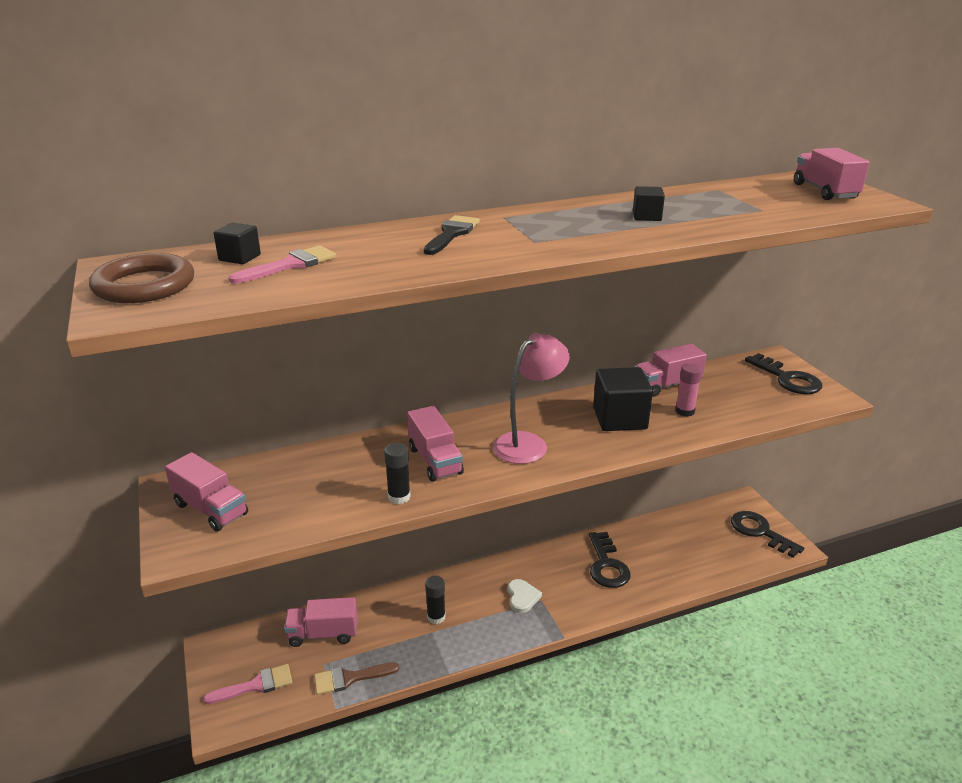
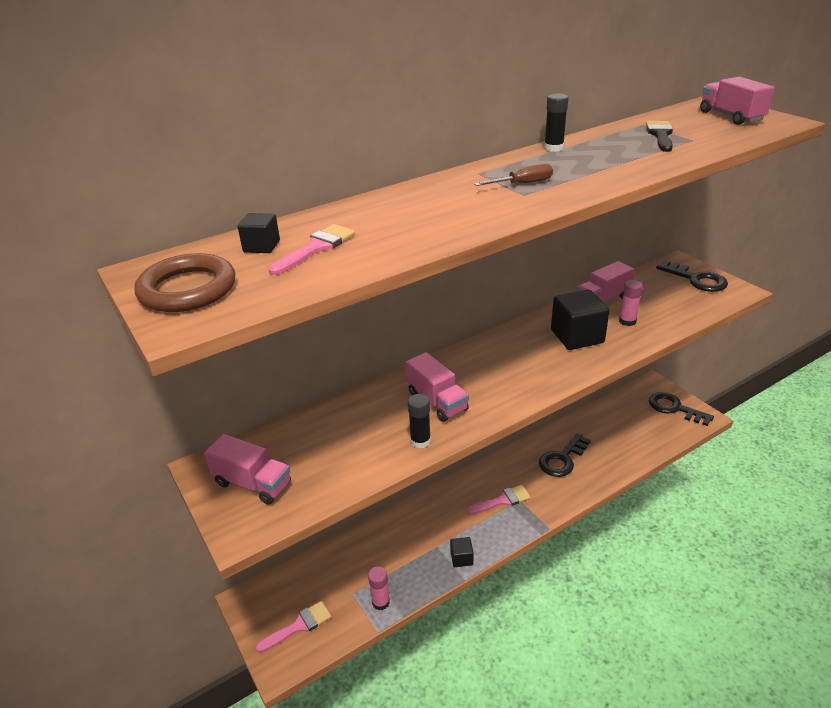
camera: 10 degrees left, 5 degrees up
pink truck [284,597,358,647] -> none
brown brush [314,662,399,695] -> pink glue stick [368,566,390,610]
black brush [424,215,480,255] -> black brush moved to [646,121,673,152]
black glue stick [425,576,446,624] -> black glue stick moved to [544,93,568,152]
pink lamp [493,333,570,464] -> none
white heart [508,579,542,613] -> pink brush [467,485,531,515]
black key [589,532,630,588] -> black key turned 60 degrees clockwise [539,433,591,477]
black cube [633,186,665,221] -> black cube moved to [450,537,474,567]
none -> brown screwdriver [474,163,553,186]

